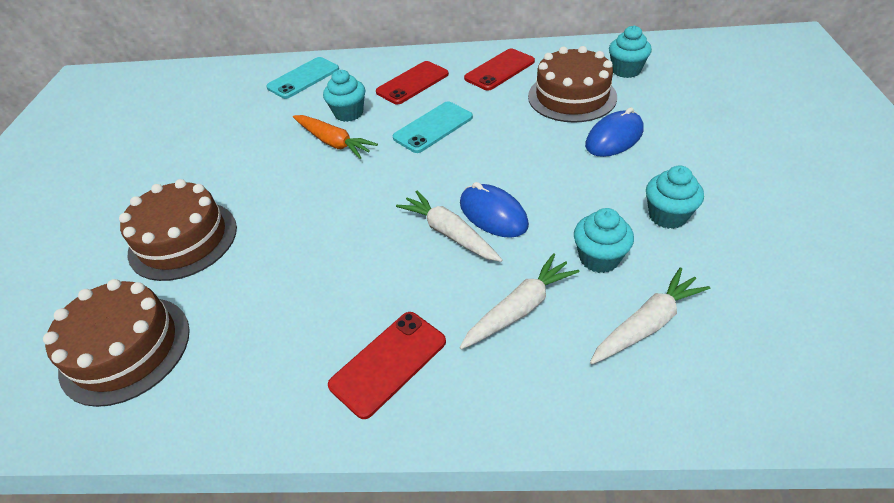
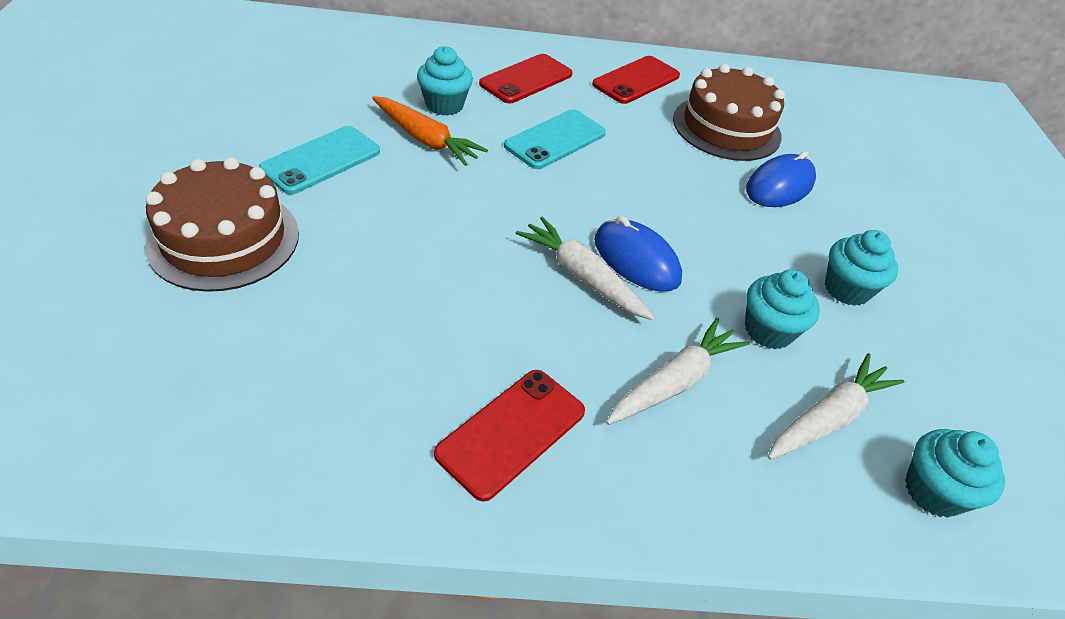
camera: 10 degrees left, 0 degrees up
brown cake [43,279,190,407] -> none
turquoise phone [266,57,339,99] -> turquoise phone moved to [259,126,380,195]
turquoise cupcake [609,25,652,78] -> turquoise cupcake moved to [905,429,1005,518]

